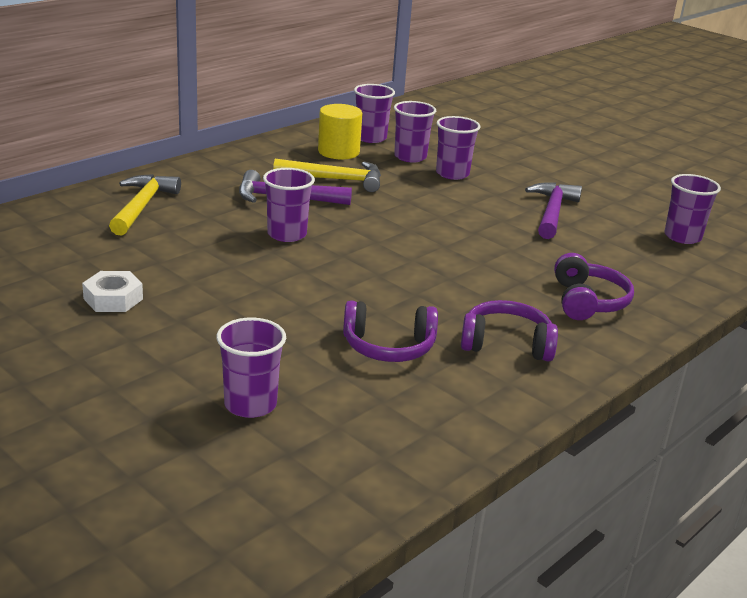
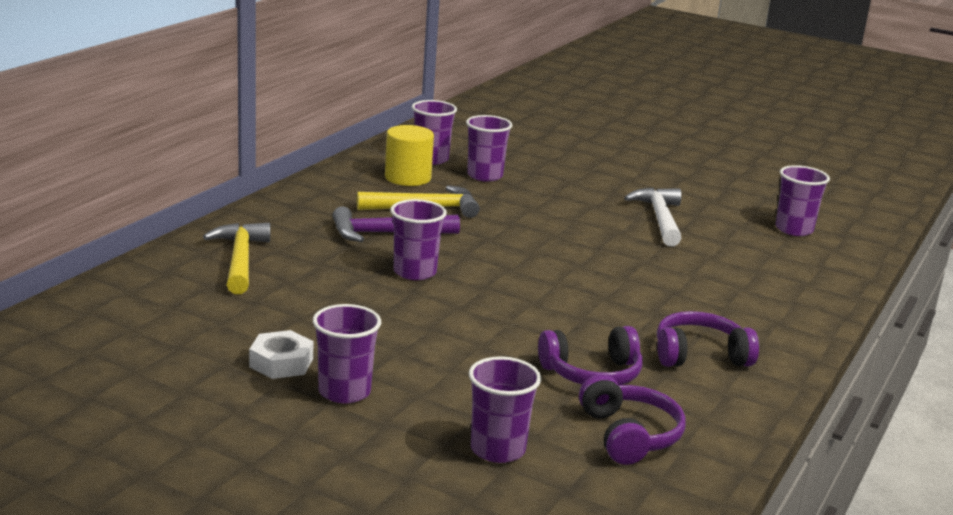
camera: 15 degrees left, 5 degrees down
purple cup [436,116,481,180] -> purple cup moved to [313,304,381,403]
purple hammer [525,182,582,239] -> white hammer [624,187,682,246]
purple headphones [554,253,634,320] -> purple headphones moved to [579,374,686,465]

